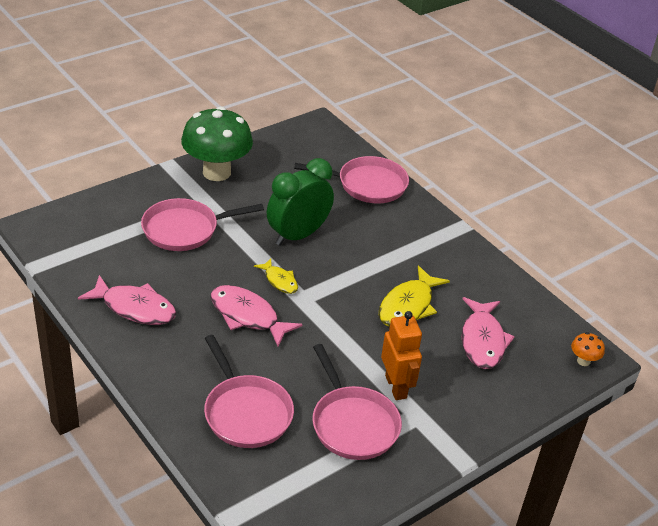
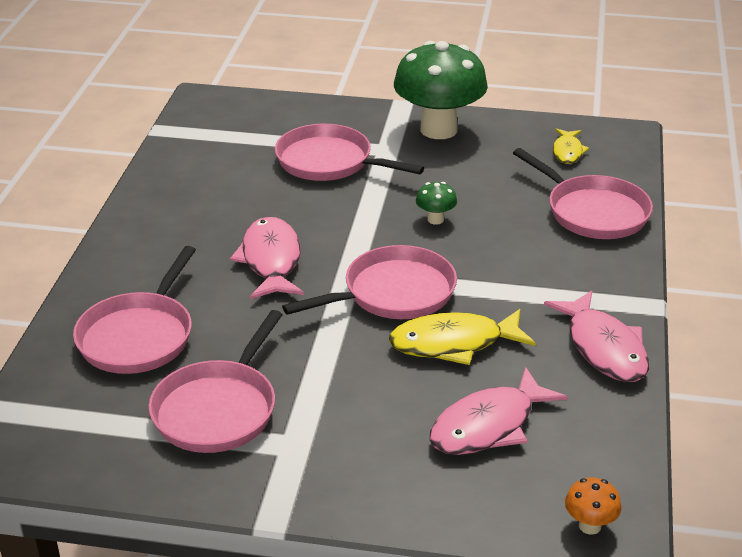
camera: 50 degrees right, 5 degrees down
pink fish [78,275,176,325] -> pink fish moved to [544,291,649,382]
yellow fish [254,258,298,294] -> yellow fish moved to [553,128,589,164]
green clock [267,158,334,246] -> green mushroom [416,182,457,225]
orange robot [381,311,422,400] -> none
none -> pink pan [282,245,457,319]

